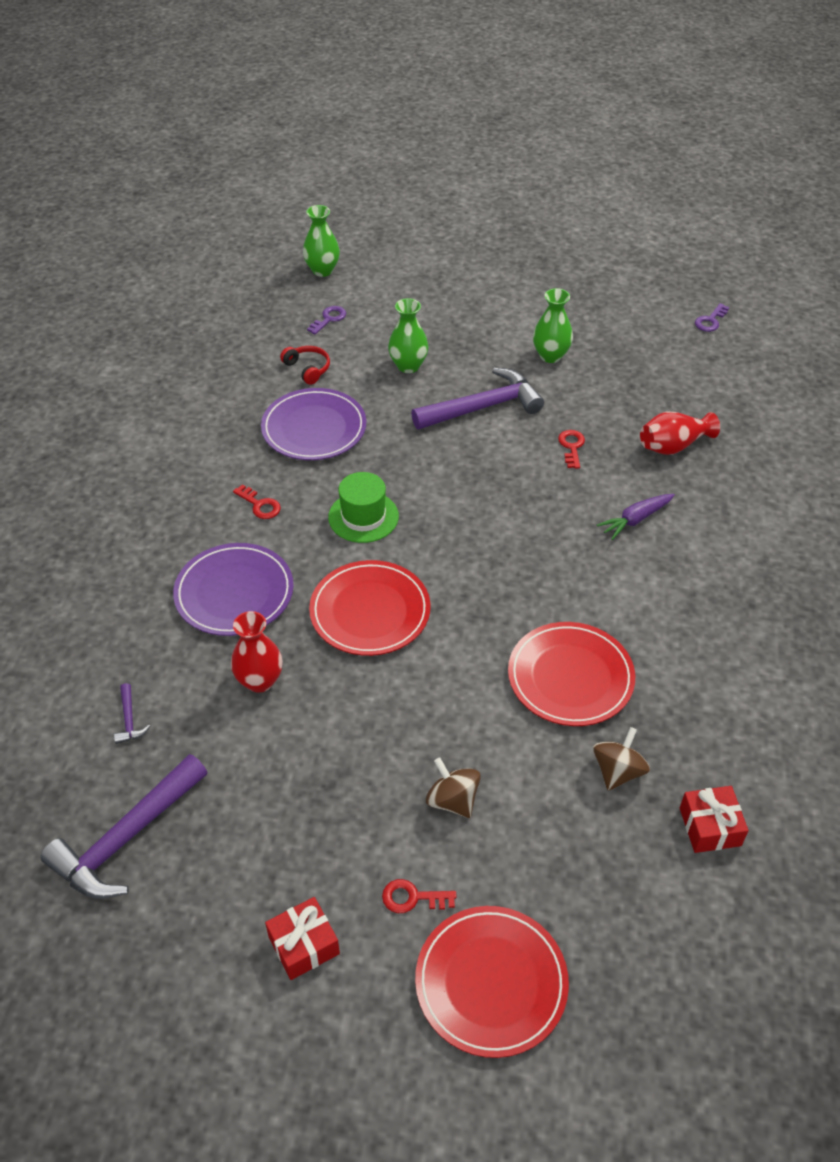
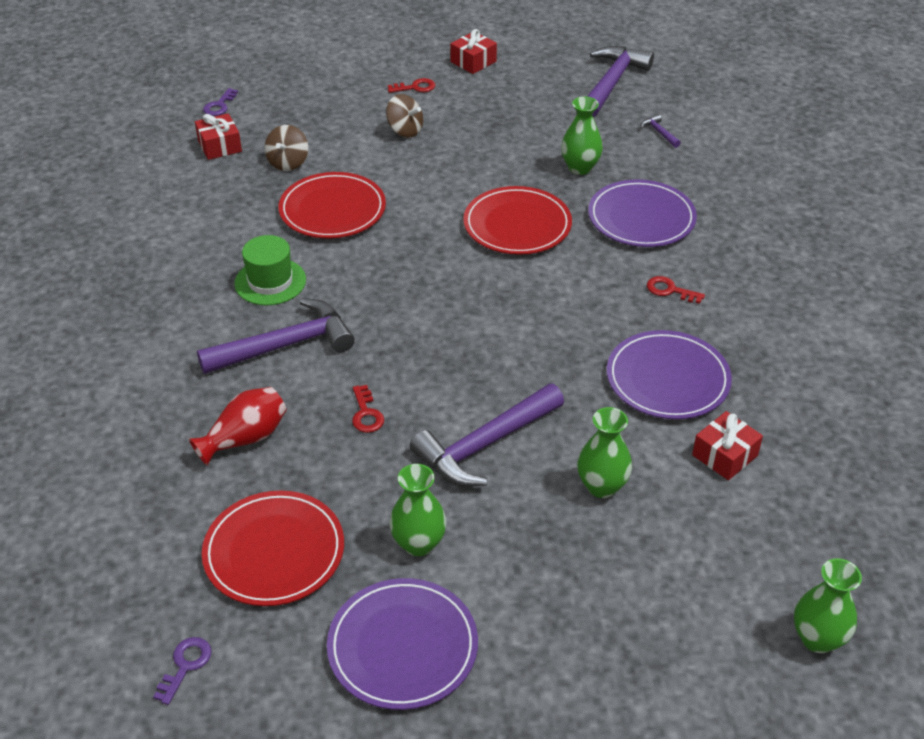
camera: 165 degrees right, 5 degrees down
red vase [231,611,283,693] -> green vase [561,96,603,175]
red headphones [280,346,330,385] -> red gift [692,411,763,480]
purple key [307,306,346,335] -> purple key moved to [203,88,238,116]
green hat [328,472,399,543] -> green hat moved to [234,235,306,305]
red plate [415,906,569,1058] -> red plate moved to [202,490,344,606]
purple carrot [597,494,675,540] -> purple hammer [197,298,355,374]
none -> purple plate [327,578,478,710]

